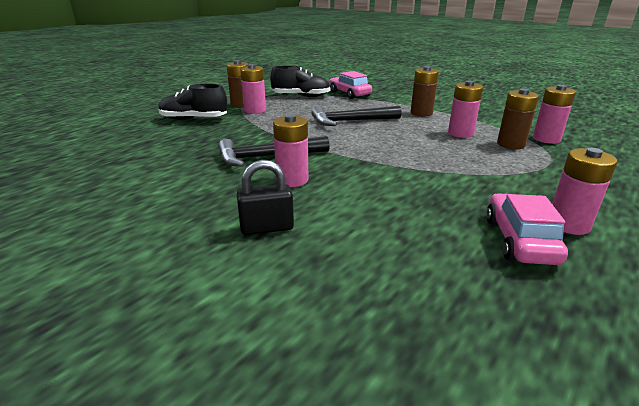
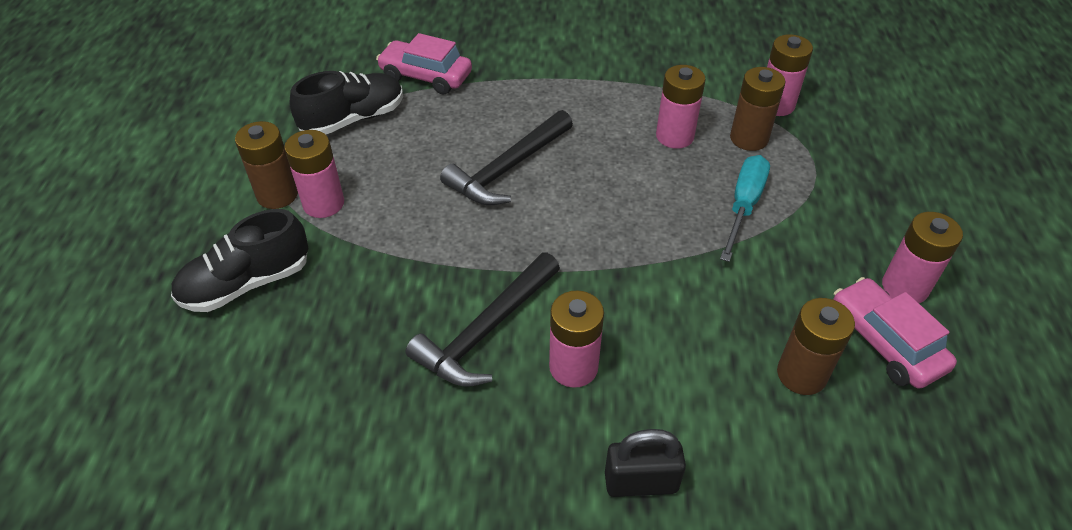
camera: 35 degrees left, 20 degrees up
black padlock [237,160,294,235] -> black padlock turned 45 degrees clockwise [605,429,686,497]
brown battery [411,66,439,117] -> brown battery moved to [777,298,855,395]
none -> turquoise screwdriver [720,155,770,262]

